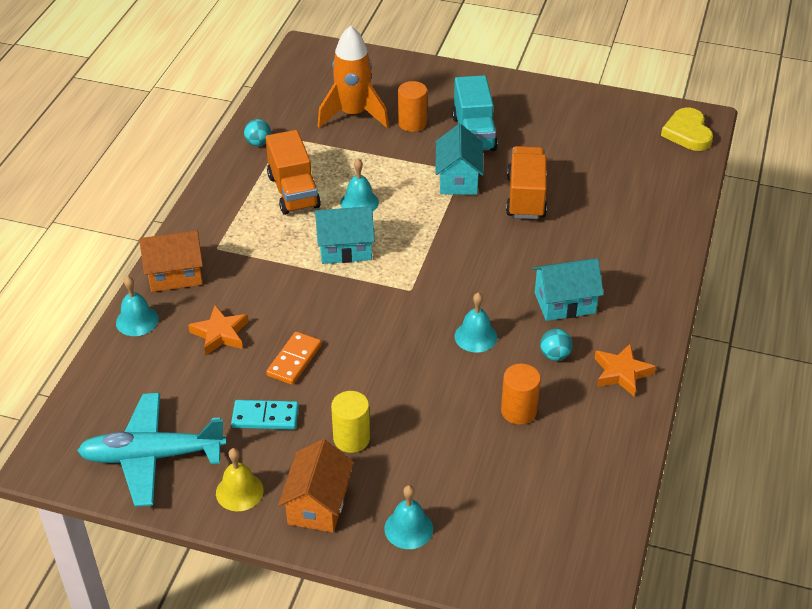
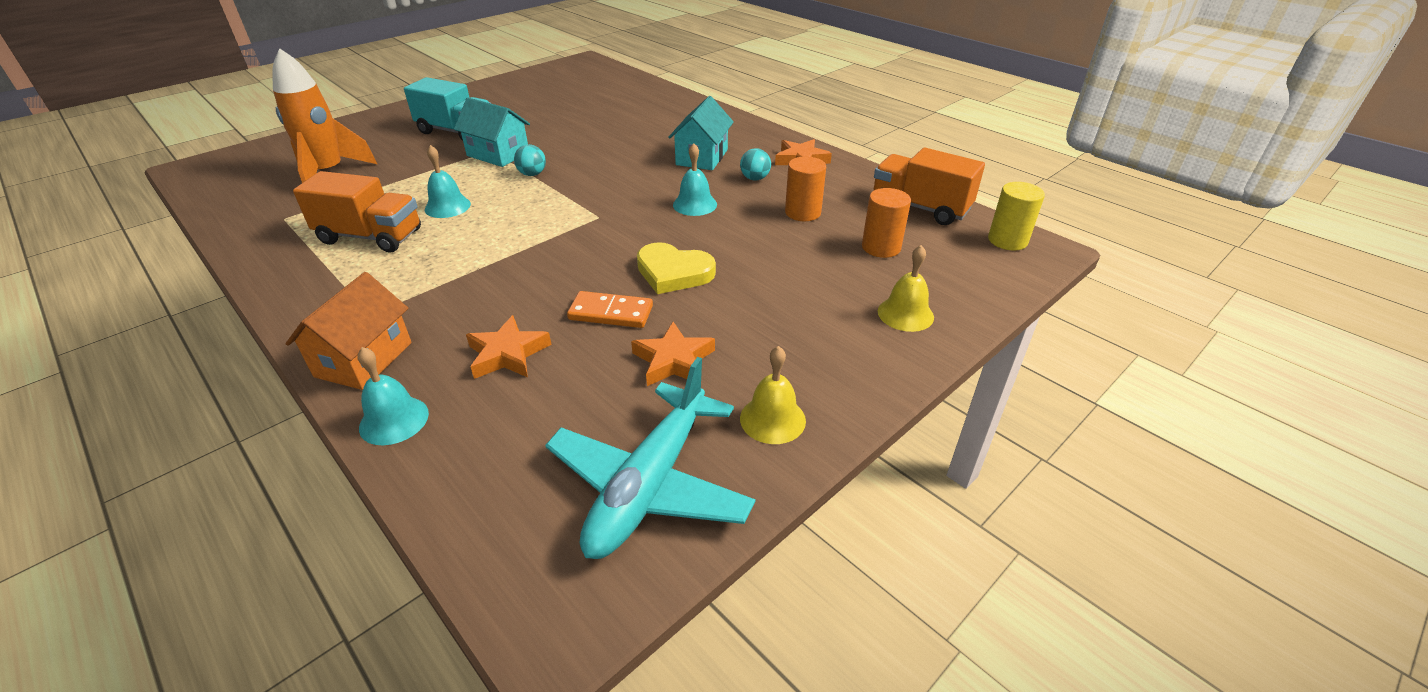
camera: 60 degrees left, 5 degrees down
turquoise domino [231,400,299,430] -> orange star [631,322,715,386]
turquoise ball [244,119,271,146] -> turquoise ball moved to [514,144,546,176]
orange domino [266,331,322,385] -> orange domino turned 45 degrees counterclockwise [567,291,653,328]
orange house [278,439,354,533] -> none
turquoise house [315,206,375,264] -> none
yellow cylinder [331,391,370,453] -> yellow cylinder moved to [988,182,1045,250]
turquoise bell [384,485,433,549] -> yellow bell [878,245,934,332]
orange cylinder [398,81,427,132] -> orange cylinder moved to [862,188,911,258]
orange truck [506,146,547,219] -> orange truck moved to [874,148,985,225]
yellow heart [661,108,713,151] -> yellow heart moved to [637,242,716,294]

